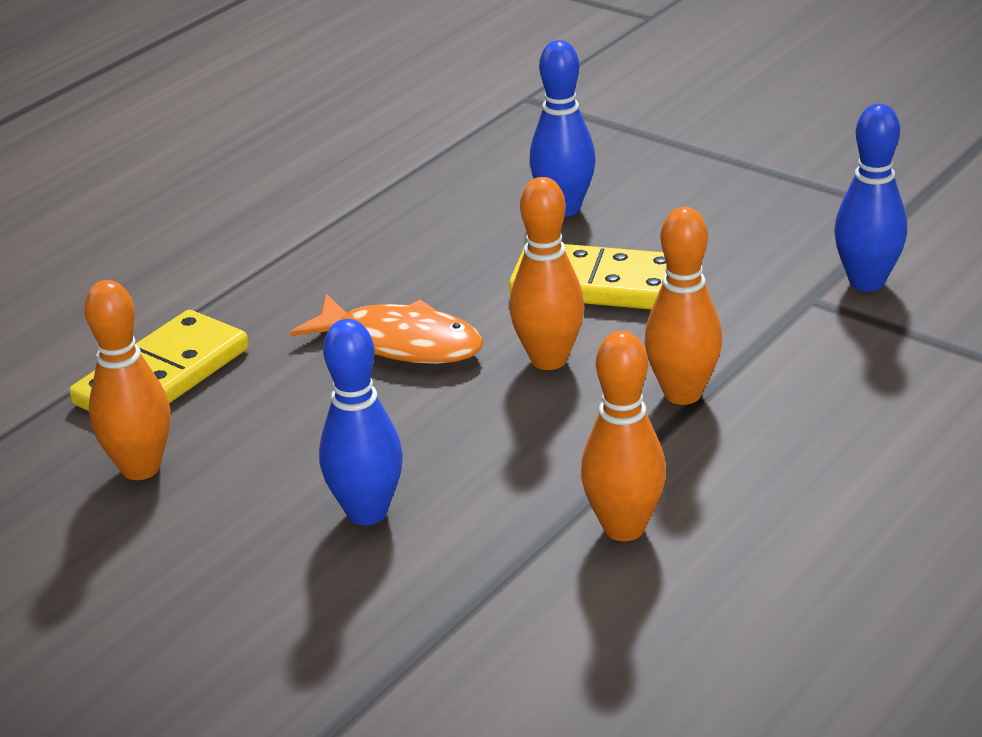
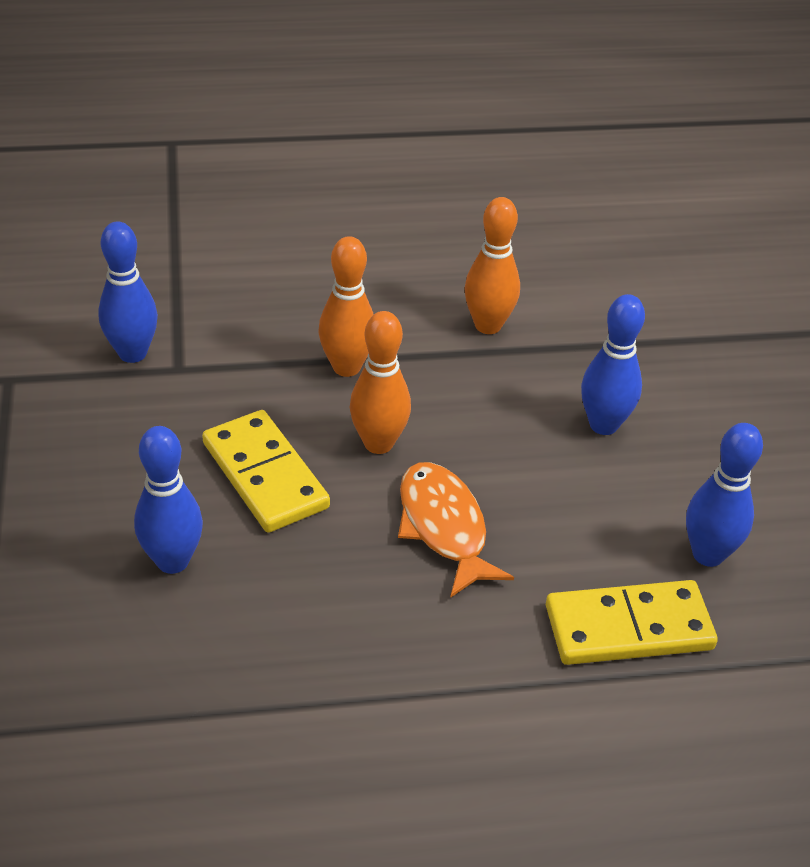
camera: 140 degrees left, 10 degrees up
orange bowling pin [84,280,171,480] -> blue bowling pin [686,423,763,567]

